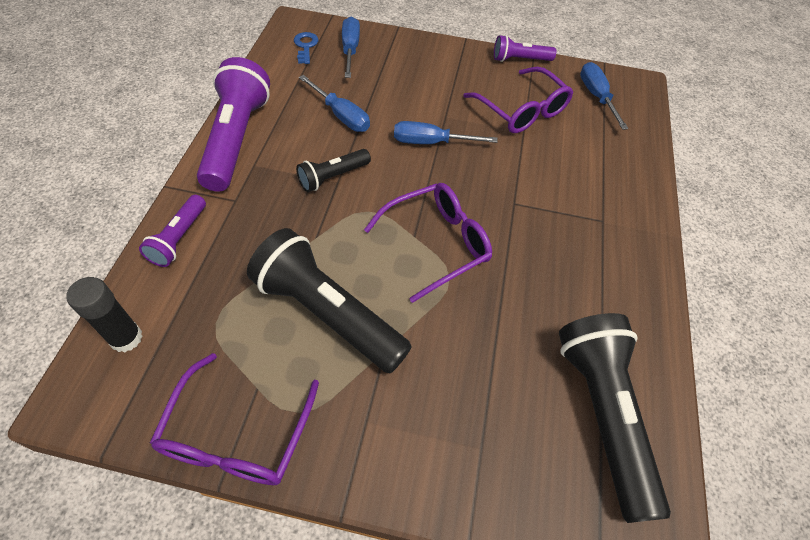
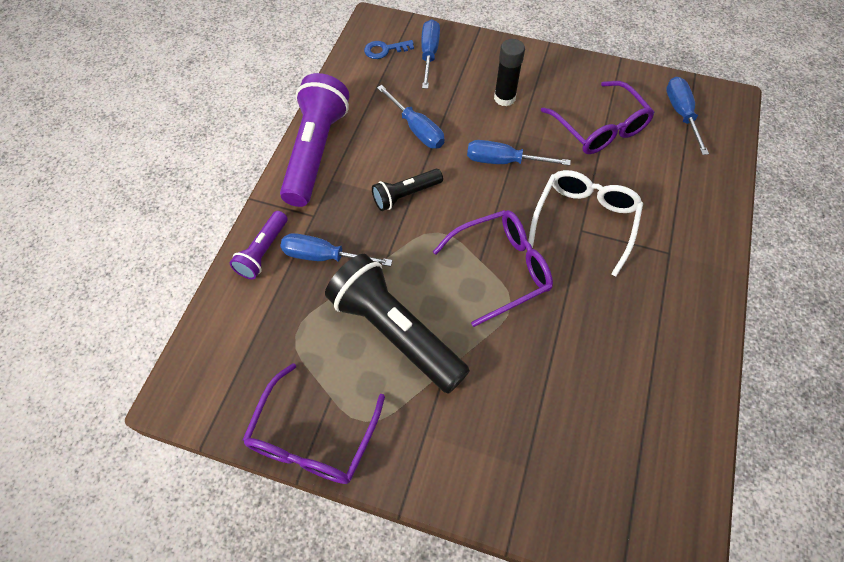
camera: 10 degrees right, 5 degrees up
black glue stick [66,277,143,352] -> black glue stick moved to [494,39,525,106]
blue key [294,32,318,64] -> blue key turned 105 degrees counterclockwise [364,40,414,59]
purple flashlight [494,35,556,62] -> none
black flashlight [559,313,671,523] -> none
none -> blue screwdriver [280,233,392,267]
none -> white glasses [528,170,643,277]

